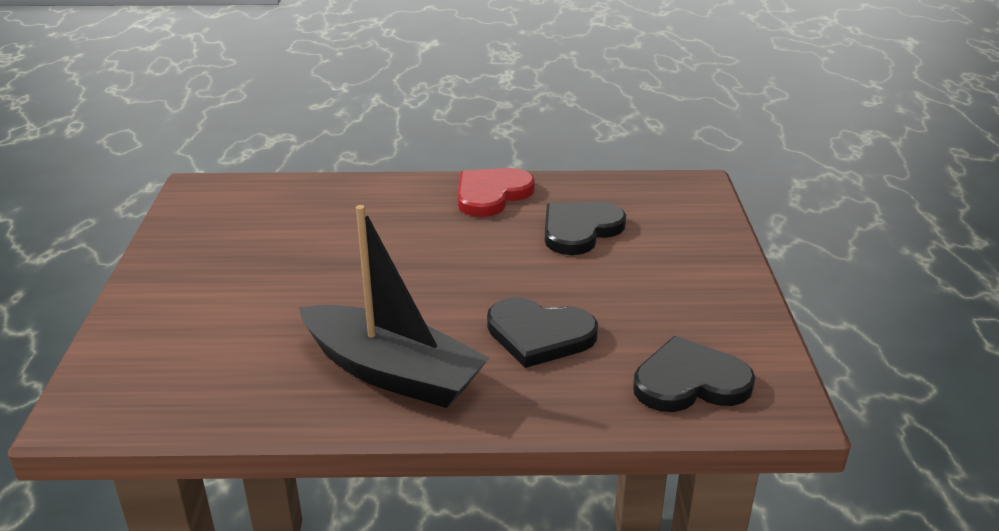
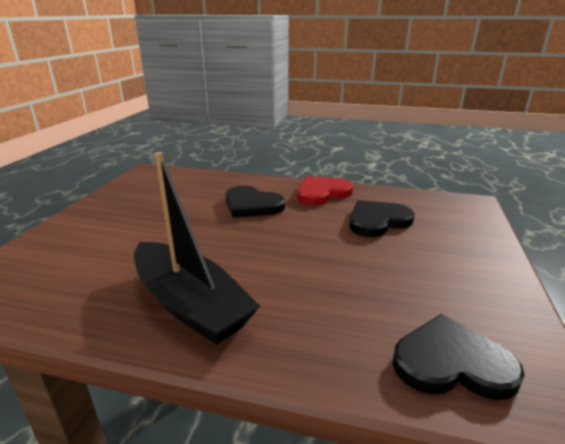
camera: 15 degrees right, 5 degrees down
black heart [487,297,598,368] -> black heart moved to [226,186,285,218]

